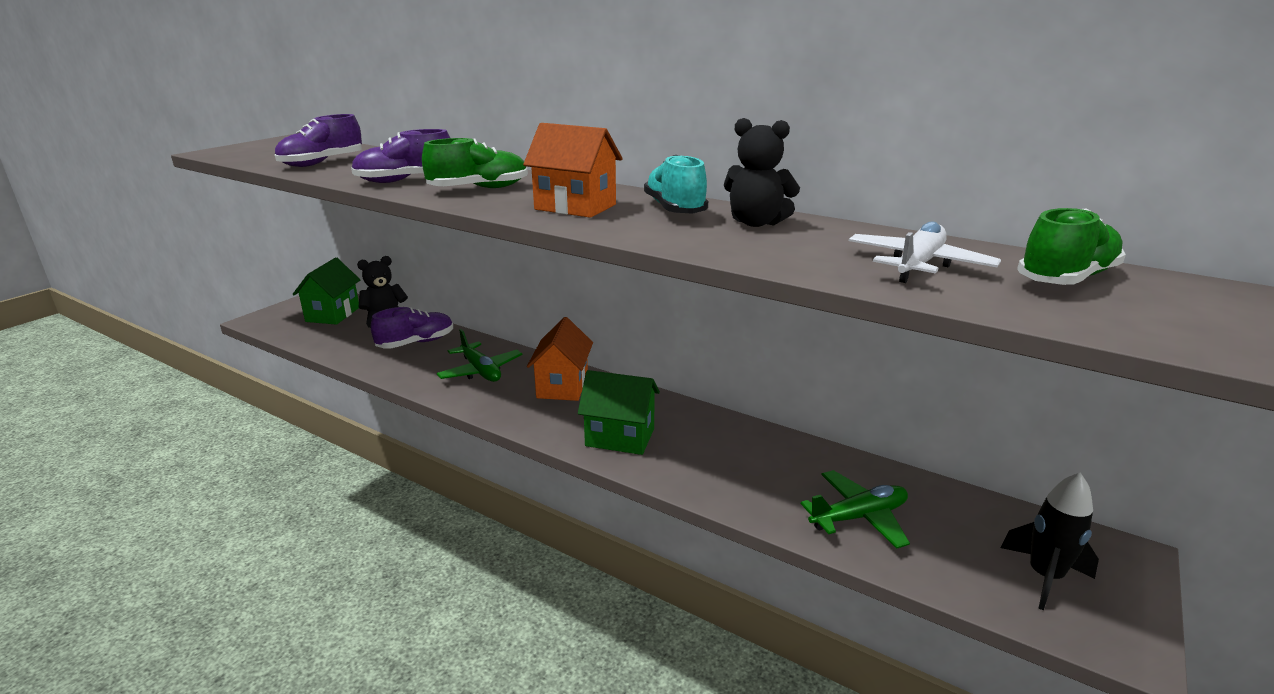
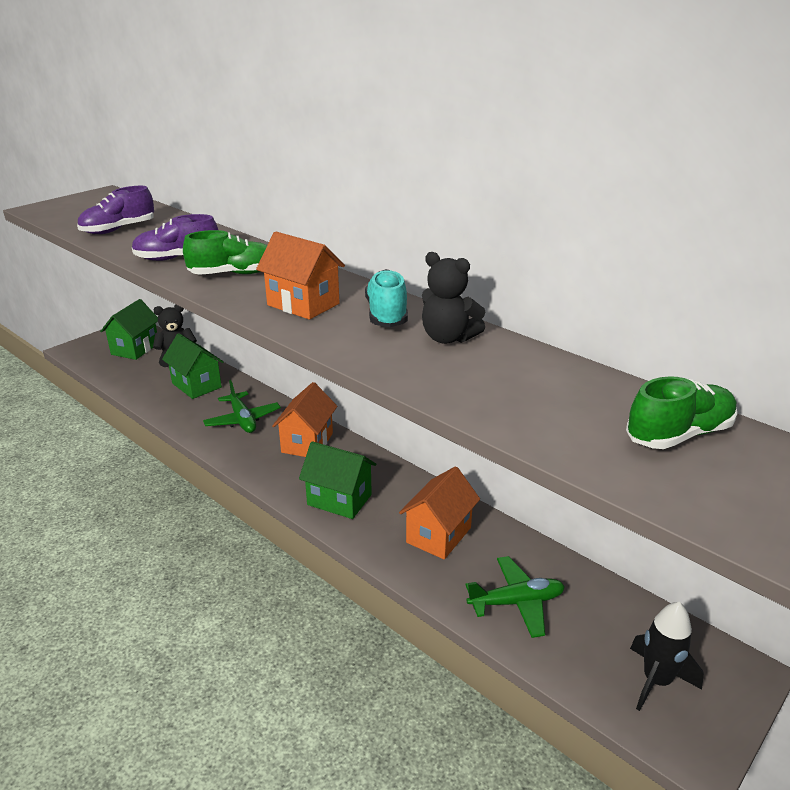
camera: 10 degrees right, 5 degrees up
purple shoe [371,307,453,349] -> green house [162,333,224,399]
white plane [849,222,1001,283] -> none
none -> orange house [399,466,480,559]

